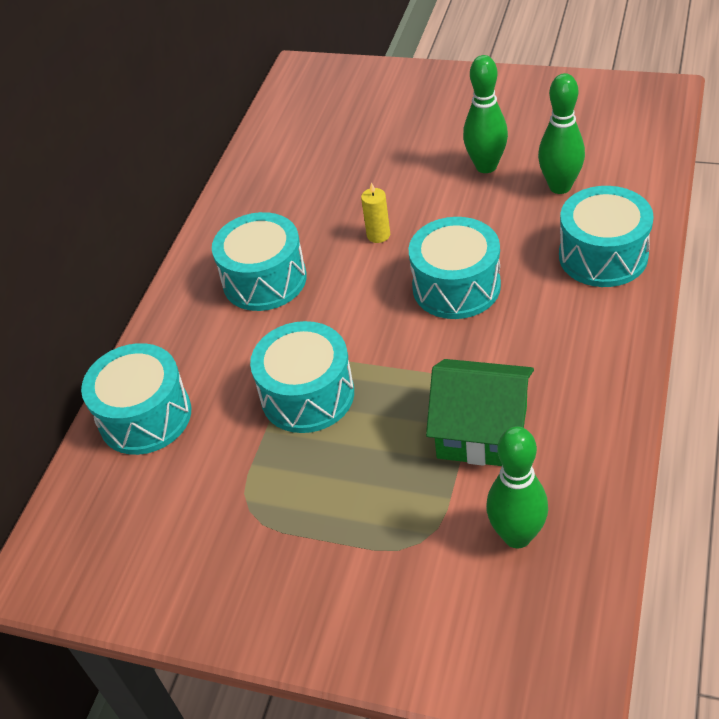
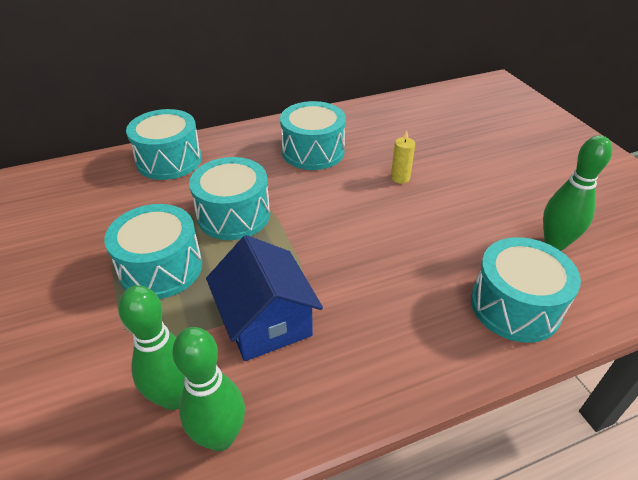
camera: 45 degrees right, 5 degrees down
turquoise drum [408,217,501,319] -> turquoise drum moved to [104,204,202,299]
green house [426,359,534,466] -> blue house [206,235,323,361]
green bowling pin [463,55,508,173] -> green bowling pin moved to [172,327,245,451]

